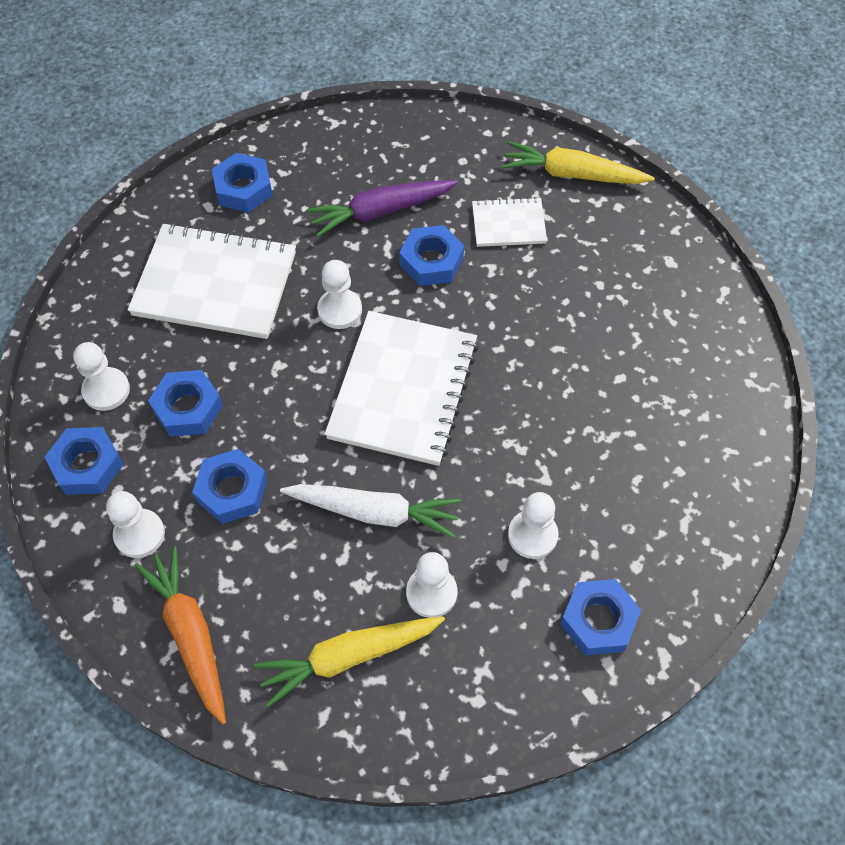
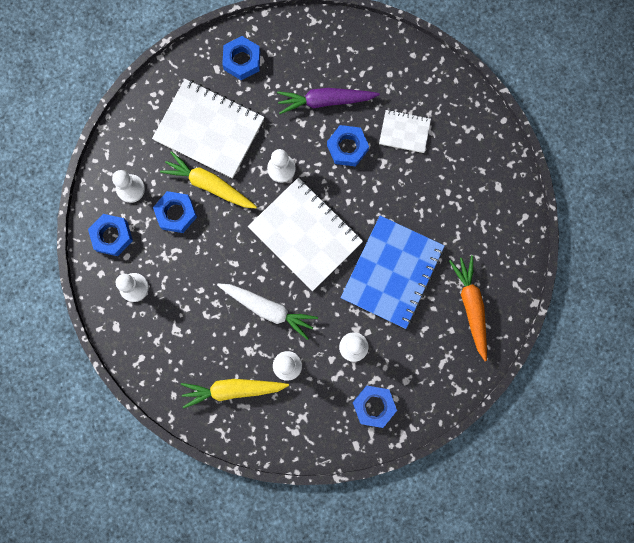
camera: 15 degrees right, 20 degrees up
orange carrot [135,546,226,725] -> orange carrot moved to [449,255,487,361]
blue nut [192,449,267,524] -> none
white notebook [325,311,478,466] -> white notebook turned 75 degrees counterclockwise [248,178,363,291]
yellow carrot [502,141,655,184] -> yellow carrot moved to [160,151,257,209]
none -> blue notebook [340,215,445,329]

